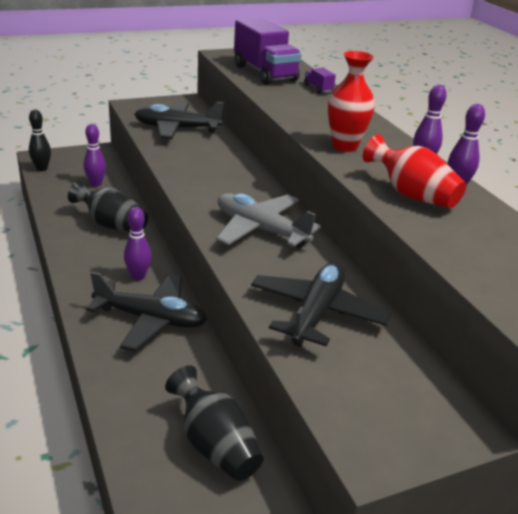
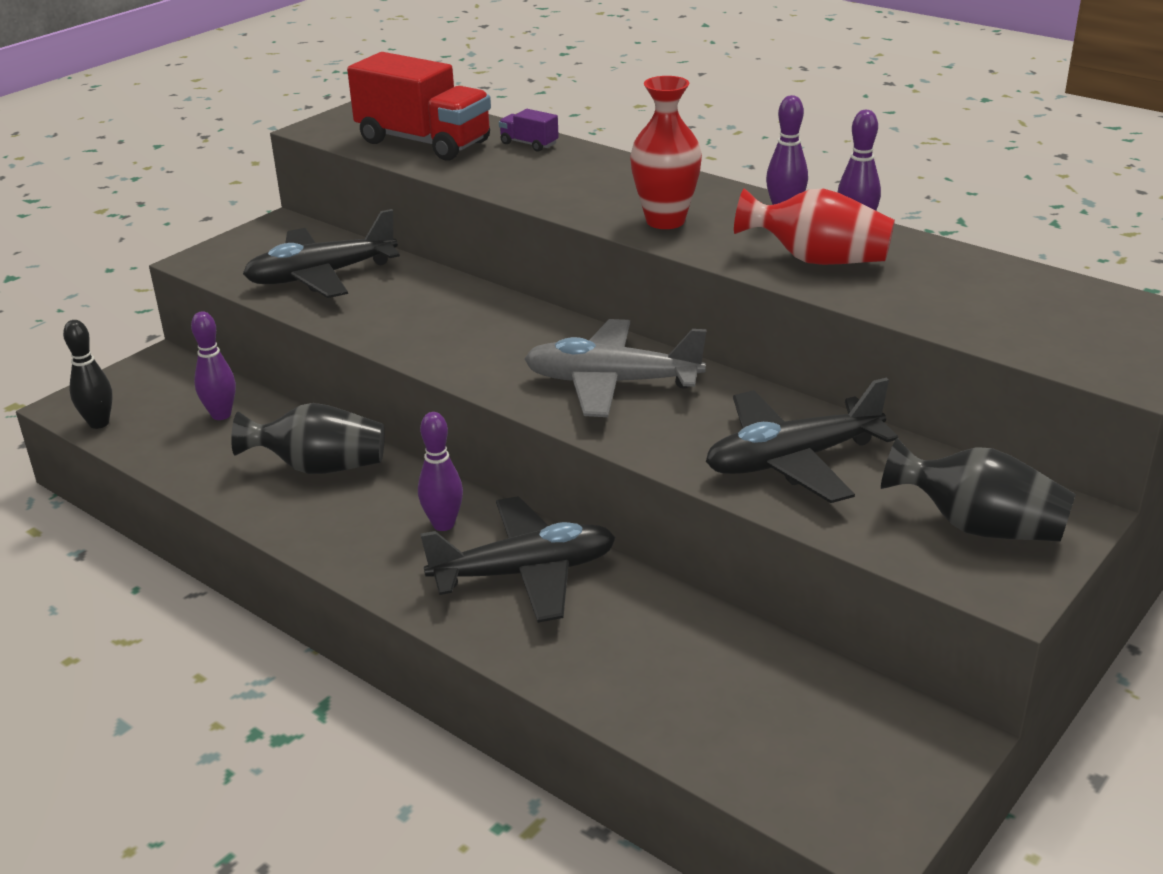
camera: 25 degrees left, 0 degrees up
black vase [165,365,264,481] -> black vase moved to [881,438,1076,541]
purple truck [234,18,302,85] -> red truck [347,52,491,160]
black plane [251,261,391,347] -> black plane turned 105 degrees counterclockwise [706,378,899,503]

